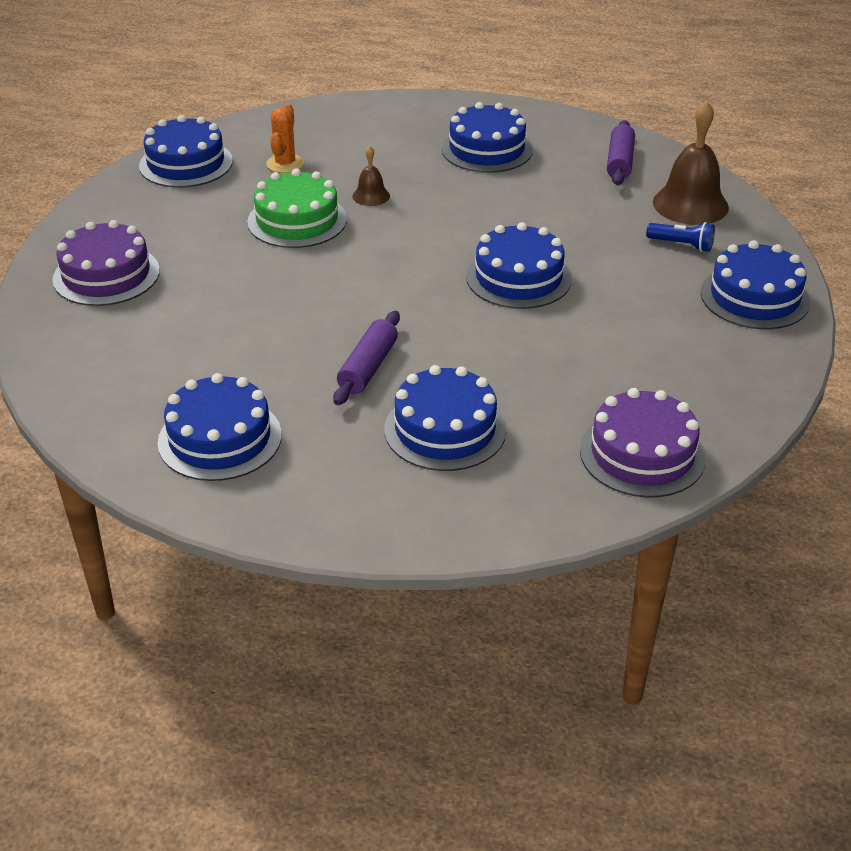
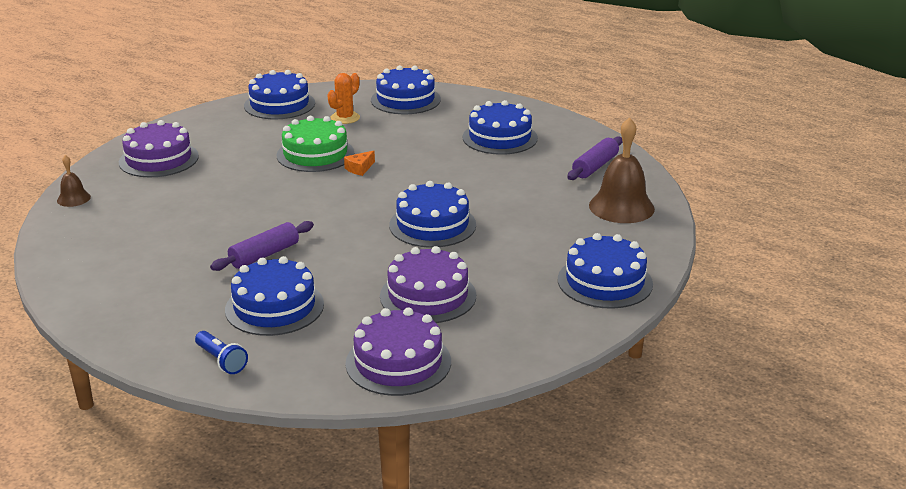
camera: 25 degrees right, 10 degrees down
blue cake [157,373,282,481] -> blue cake moved to [371,65,441,114]
brown bell [353,145,390,206] -> brown bell moved to [57,155,91,207]
blue flashlight [646,222,715,252] -> blue flashlight moved to [195,331,248,374]
none -> orange cheese [344,151,375,176]
none -> purple cake [380,246,476,323]

